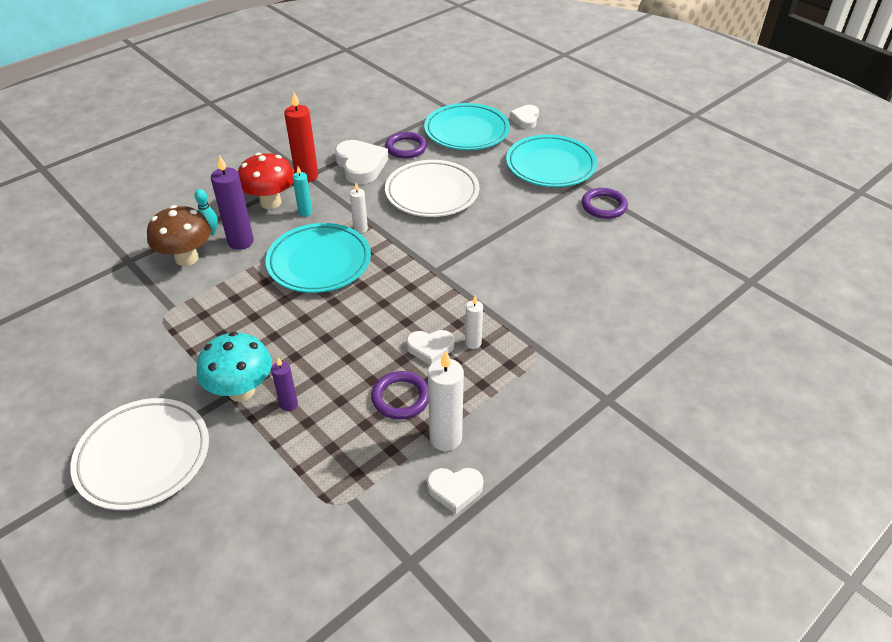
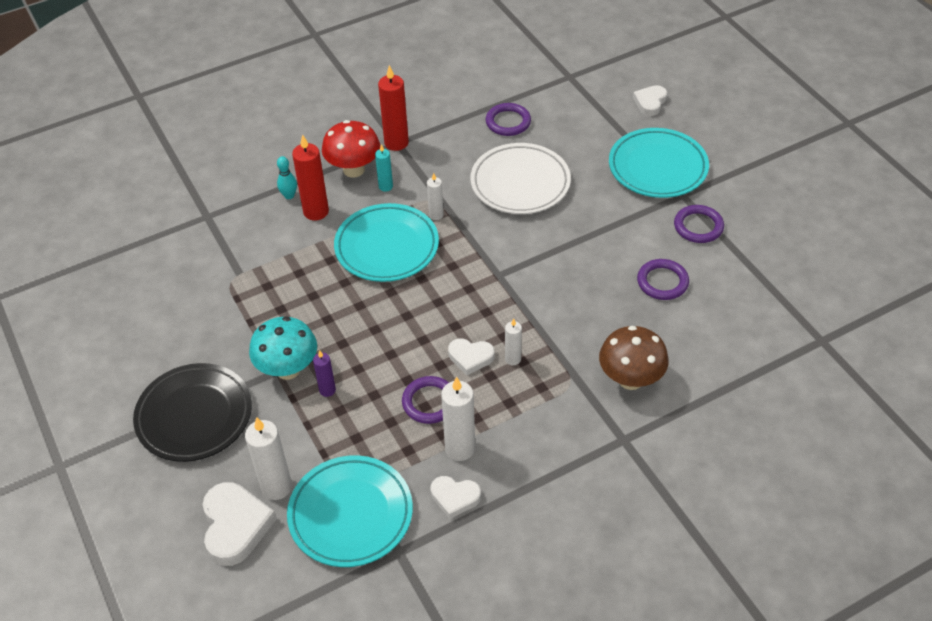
camera: 15 degrees right, 5 degrees up
white plate [70,398,209,510] -> black plate [133,363,252,462]
brown mushroom [147,205,211,266] -> brown mushroom moved to [599,326,669,390]
purple candle [211,155,254,250] -> red candle [292,135,329,221]
white heart [335,140,388,184] -> white heart moved to [203,482,277,566]
turquoise plate [424,103,510,150] -> turquoise plate moved to [287,455,413,567]
none -> white candle [245,417,292,500]
none -> purple ring [637,259,689,300]

